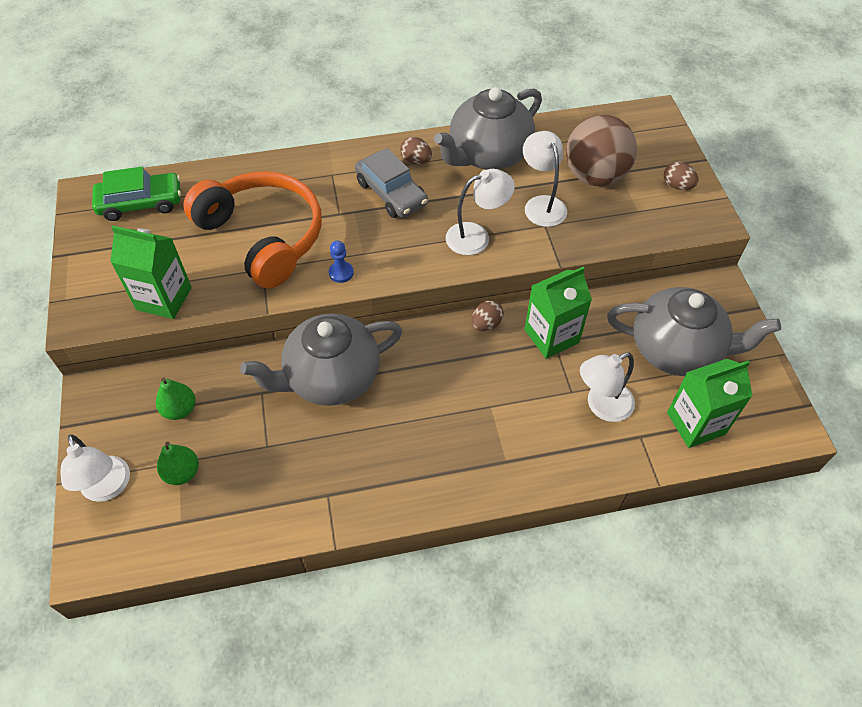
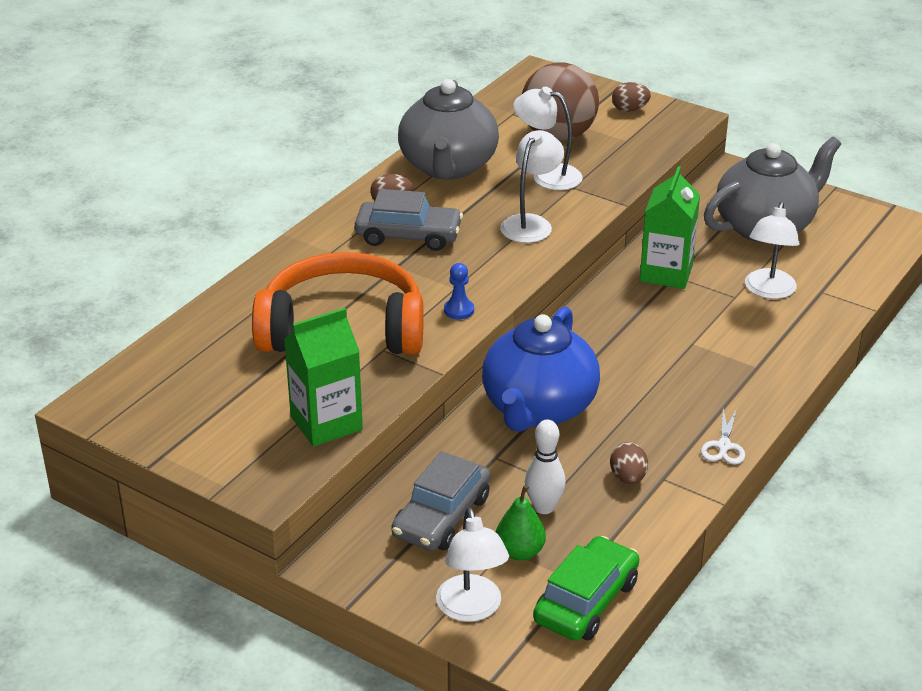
camera: 45 degrees left, 20 degrees down
white lamp [60,435,130,502] -> white lamp turned 60 degrees clockwise [436,507,509,622]
green car [92,167,181,221] -> green car moved to [533,536,639,641]
green pear [156,377,195,420] -> grey car [391,451,490,551]
grey teapot [240,313,402,406] -> blue teapot [482,306,600,432]
brown egg [471,300,504,331] -> brown egg moved to [610,442,648,485]
green carton [667,359,753,448] -> none
none -> white bowling pin [525,419,566,514]
none -> white scissors [701,408,745,465]

